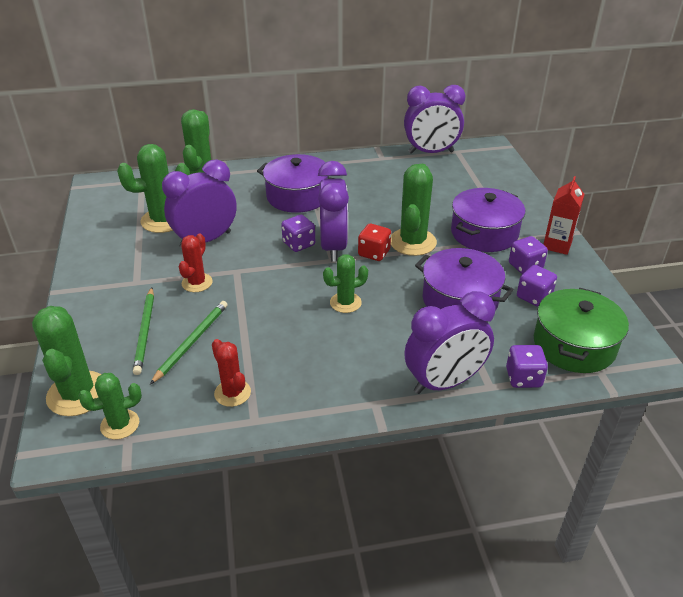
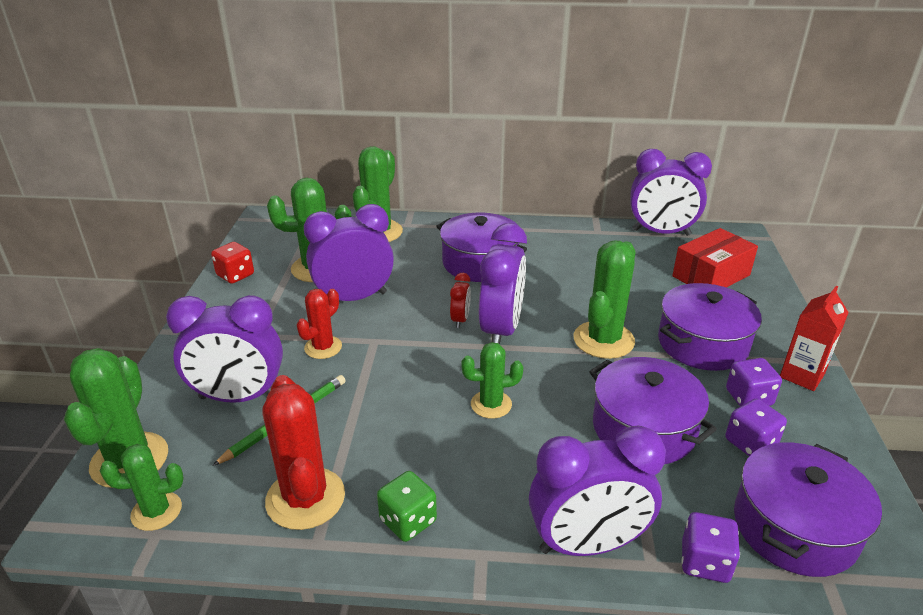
camera: 15 degrees right, 5 degrees down
green pencil [133,287,154,375] -> purple clock [166,295,283,403]
red cactus [212,339,251,407] -> red cactus [262,375,345,530], size x1.65
purple dice [281,214,315,252] -> red clock [450,273,471,328]
red dice [358,224,391,261] -> red dice moved to [211,242,254,284]
green pot [534,288,629,373] -> purple pot [734,442,882,577]
none -> green dice [377,471,437,542]
none -> red box [672,228,758,288]

